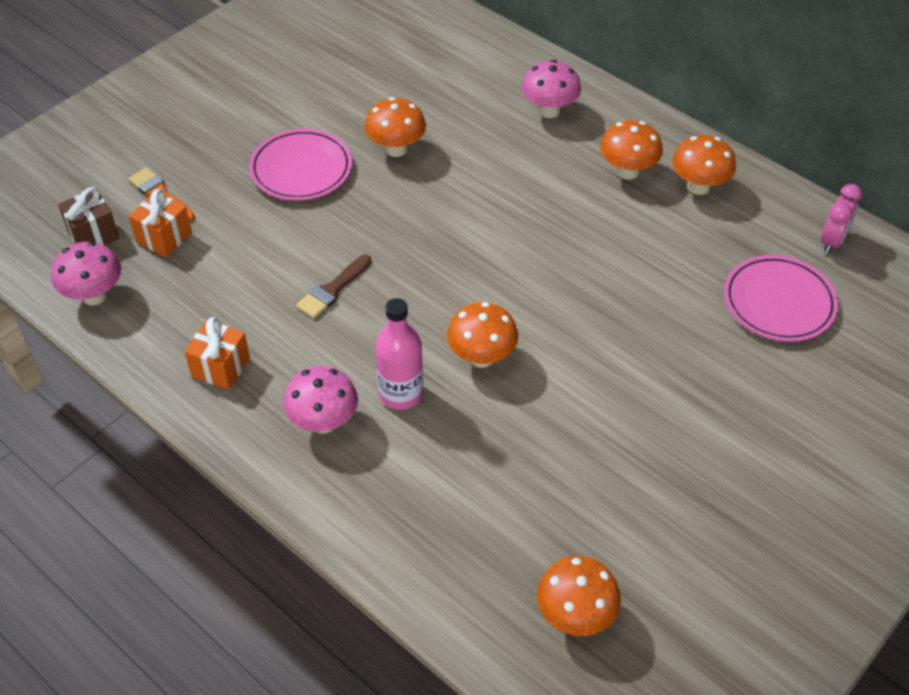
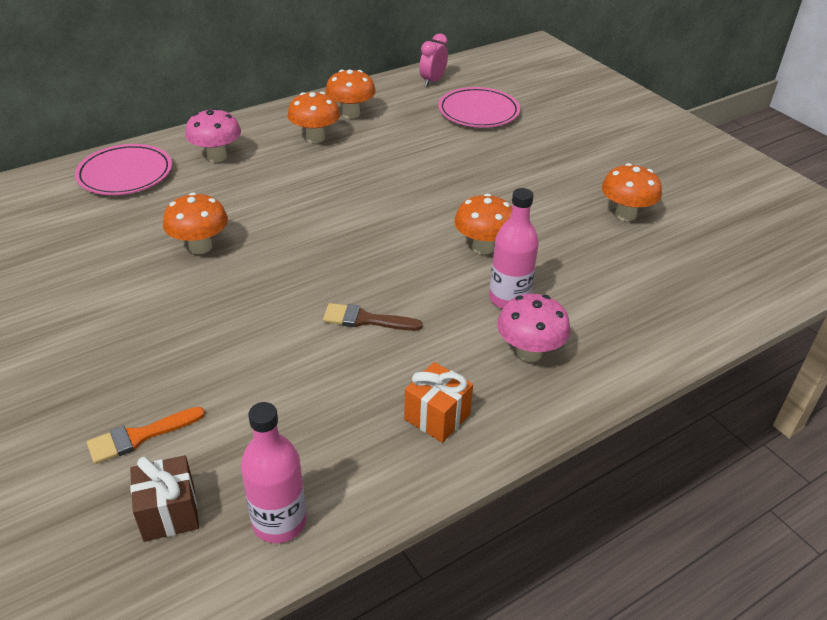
camera: 75 degrees left, 10 degrees down
pink mushroom [51,242,121,305] -> pink bottle [241,402,306,543]
orange gift [129,189,192,257] -> none
pink plate [249,129,352,201] -> pink plate moved to [75,144,172,195]
brown brush [296,255,371,319] -> brown brush turned 135 degrees clockwise [323,303,423,331]
orange mushroom [537,556,621,636] -> orange mushroom moved to [602,163,662,221]
pink clock [821,184,862,254] -> pink clock turned 105 degrees counterclockwise [419,33,448,87]

